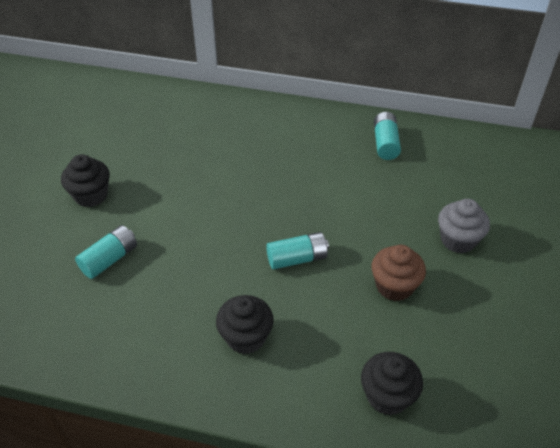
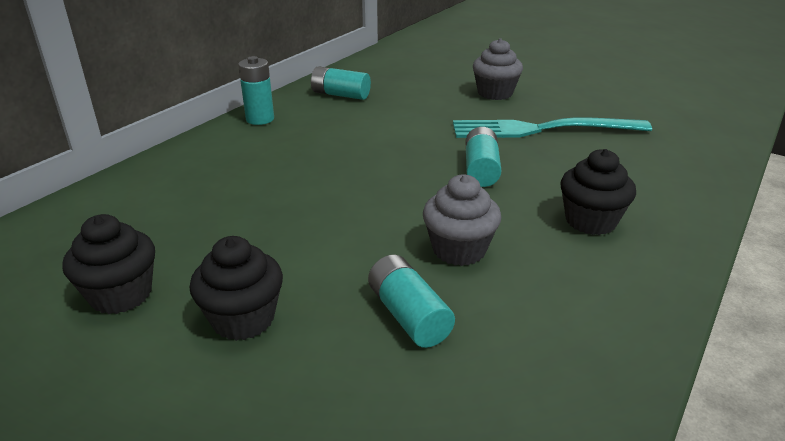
camera: 70 degrees left, 15 degrees down
black cupcake [361,352,423,416] -> black cupcake moved to [62,214,155,314]
brown cupcake [372,245,426,301] -> turquoise fork [453,118,652,138]
none -> turquoise battery [238,56,274,125]
none -> grey cupcake [423,174,501,266]

